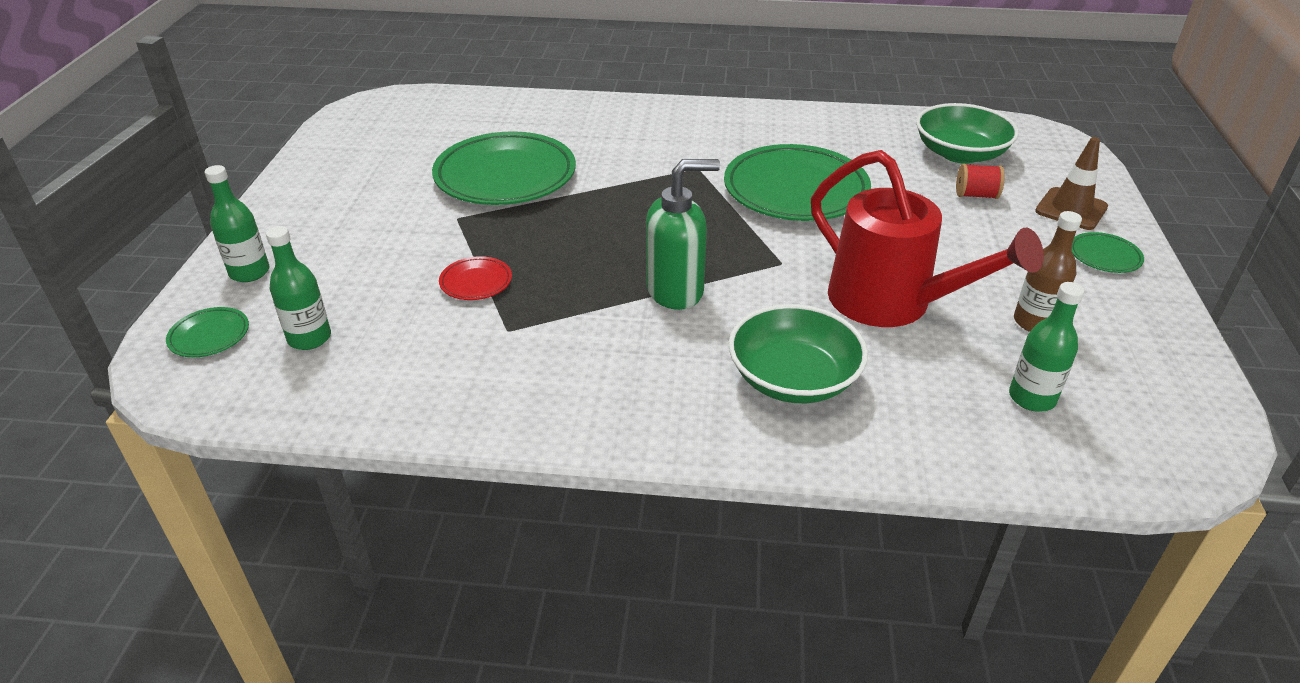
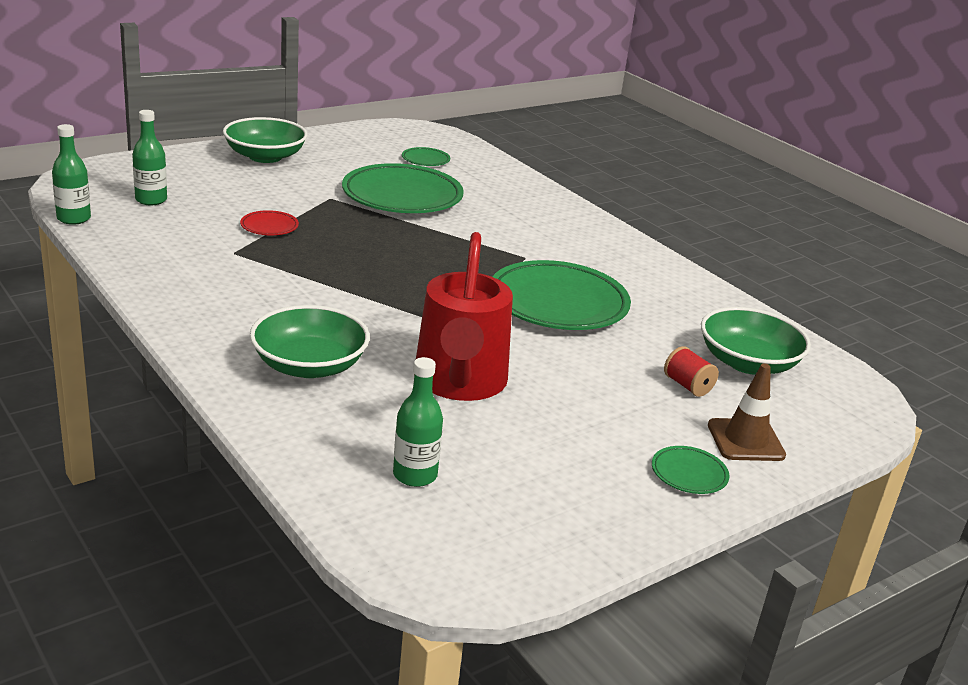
camera: 45 degrees right, 10 degrees down
green plate [166,307,249,357] -> green plate moved to [402,147,450,166]
green bottle [205,165,270,282] -> green bottle moved to [52,124,91,225]
green soap dispenser [646,159,720,310] -> none
brown bottle [1014,211,1082,332] -> none
none -> green bowl [223,117,308,163]

